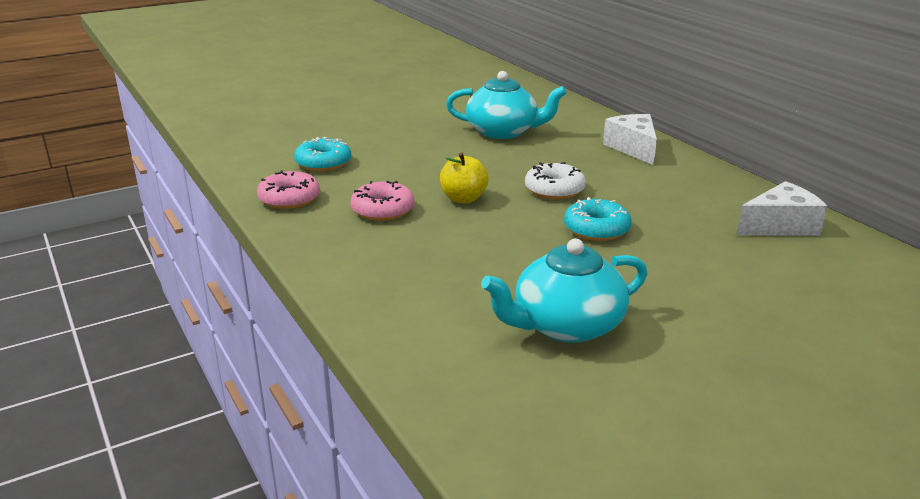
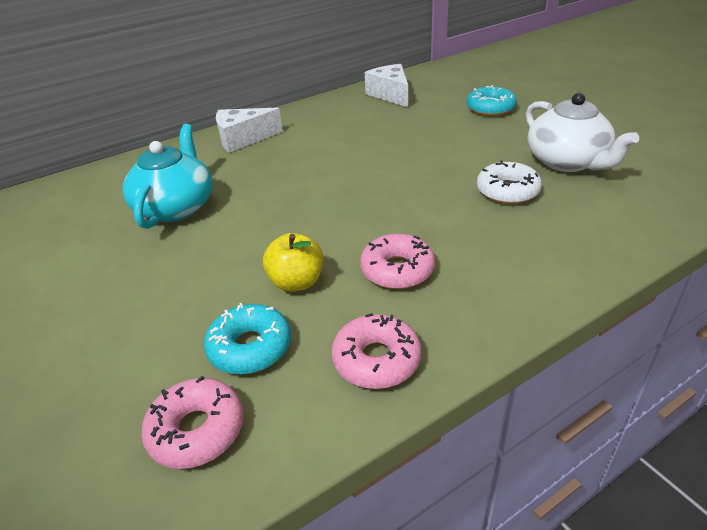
camera: 90 degrees left, 10 degrees up
yellow apple [440,153,489,203] -> yellow apple moved to [263,233,323,292]
turquoise teapot [481,238,647,343] -> white teapot [526,93,639,172]
white donut [525,162,586,200] -> white donut moved to [477,160,542,204]
turquoise donut [564,197,631,241] -> turquoise donut moved to [467,85,517,116]
none -> pink donut [141,376,244,469]

